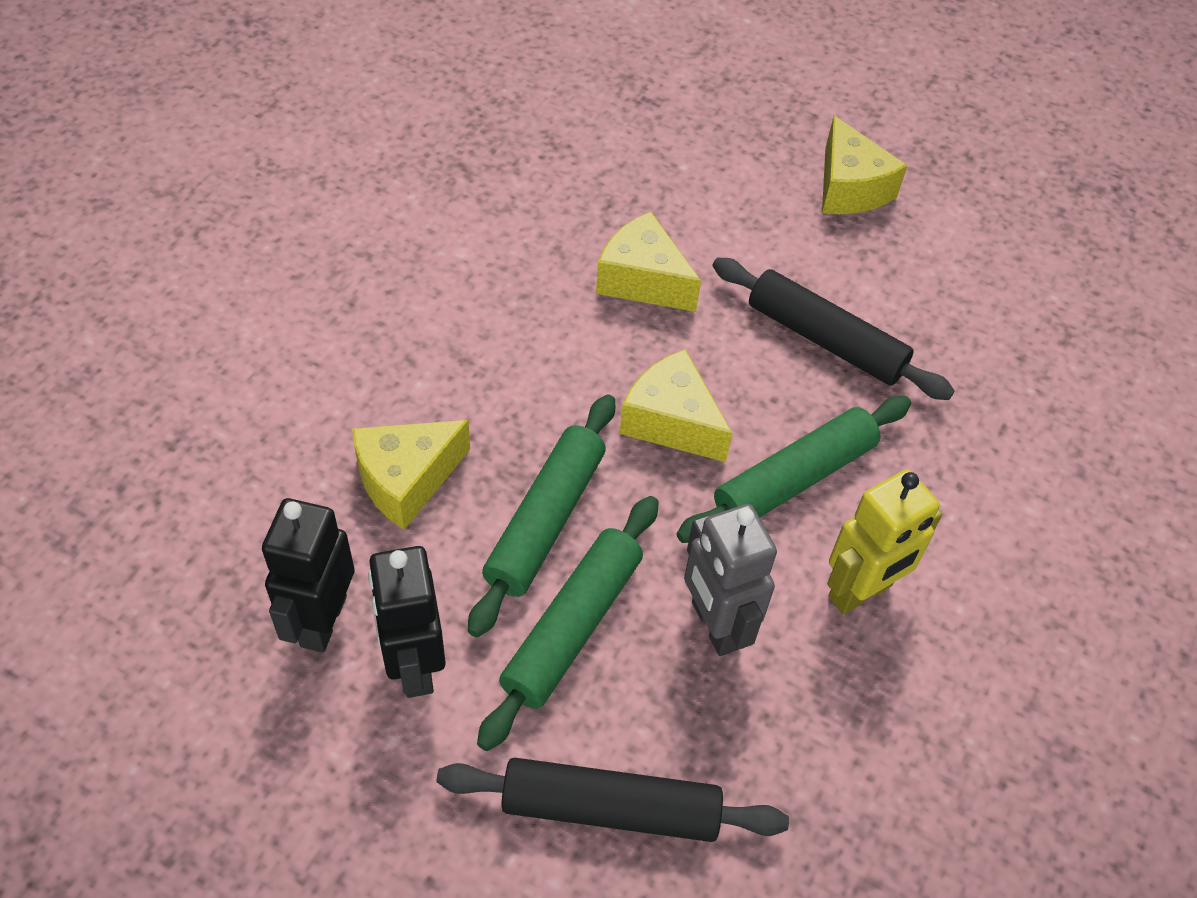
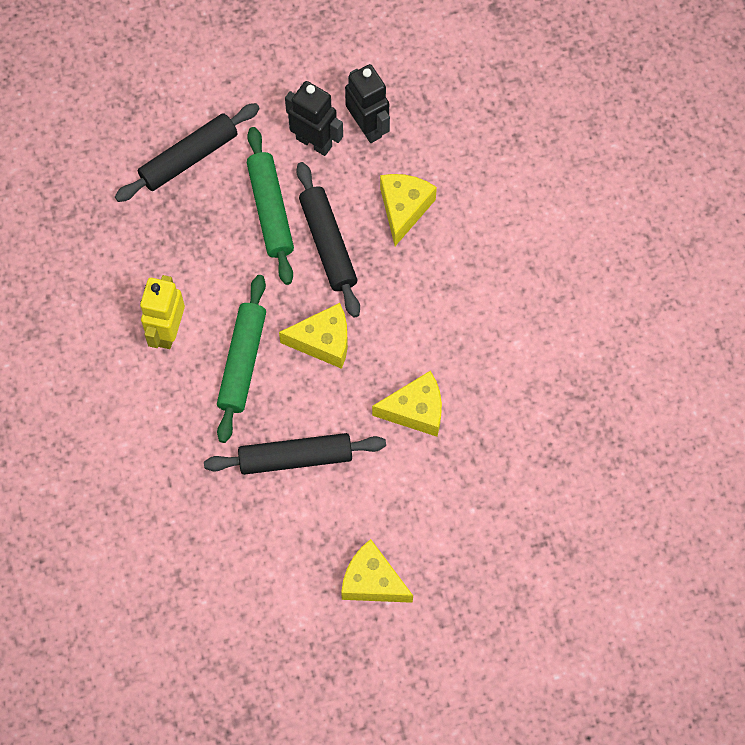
camera: 140 degrees right, 15 degrees up
green rolling pin [468,394,615,637] -> black rolling pin [296,162,360,318]
grey robot [684,504,777,656] -> none

